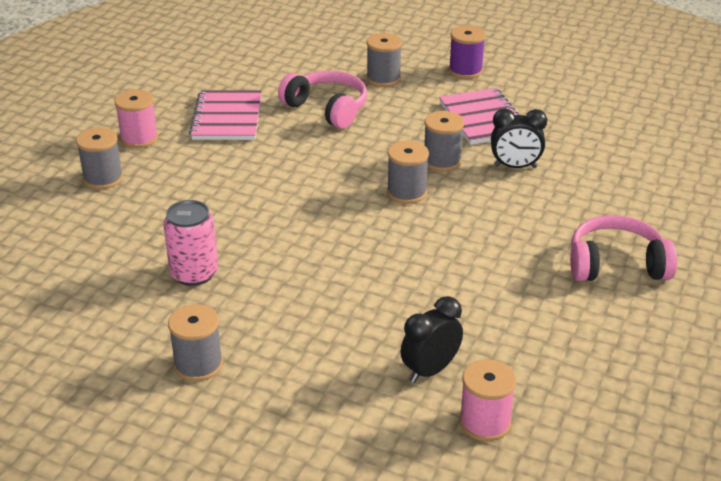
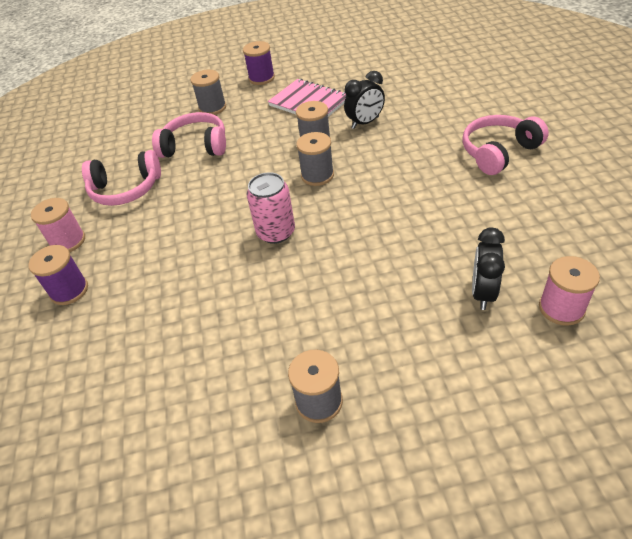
camera: 30 degrees left, 10 degrees up
grey spool [76,127,123,190] -> purple spool [28,245,88,305]
pink can [163,200,218,286] -> pink can moved to [247,172,295,244]
pink notebook [189,90,262,140] -> pink headphones [82,150,161,206]

